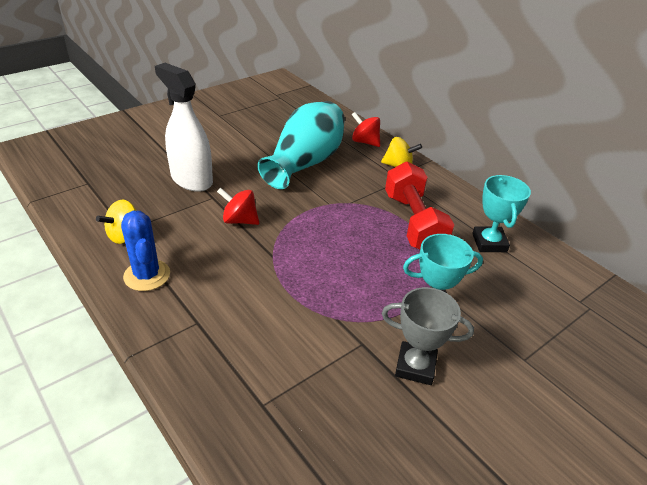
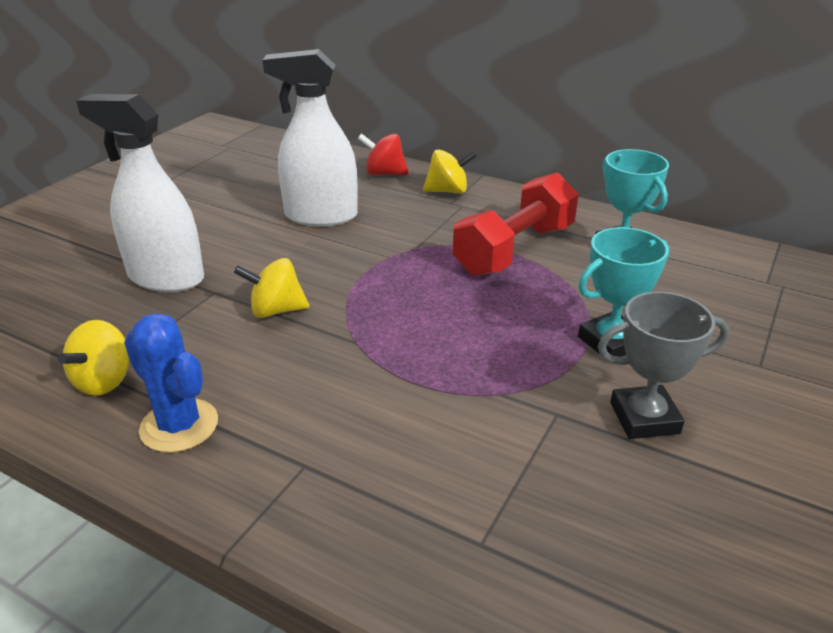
camera: 20 degrees left, 5 degrees down
red spinning top [217,188,259,225] -> yellow spinning top [234,258,309,318]
turquoise vase [257,101,345,189] -> white spray bottle [263,49,358,226]
red dumbbell [385,162,454,250] -> red dumbbell turned 75 degrees clockwise [453,172,579,276]

